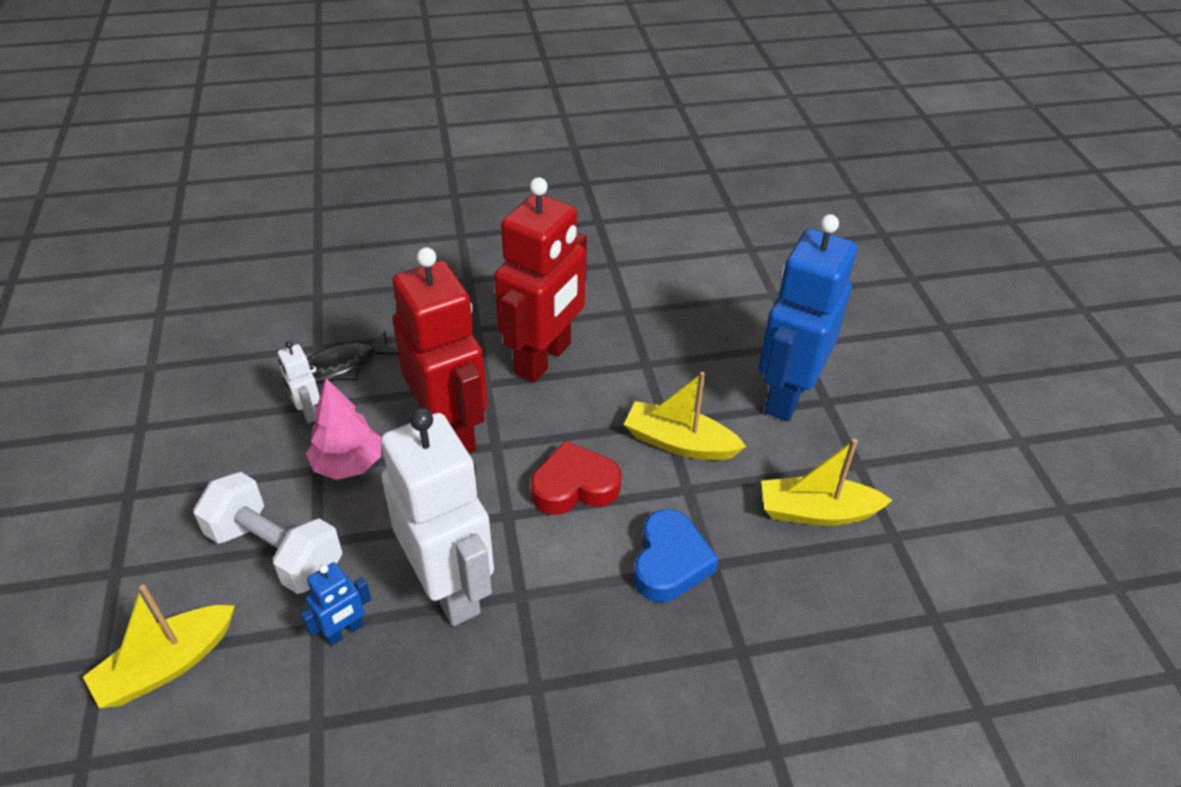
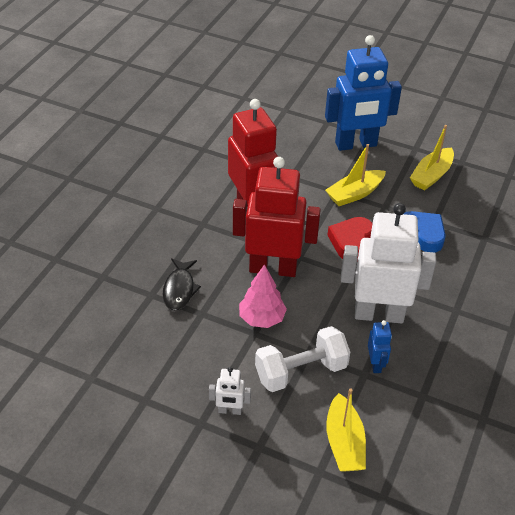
camera: 55 degrees left, 0 degrees up
white robot [278,341,320,423] -> white robot moved to [209,367,251,415]
blue robot [758,214,857,421] -> blue robot turned 75 degrees counterclockwise [325,35,402,151]

